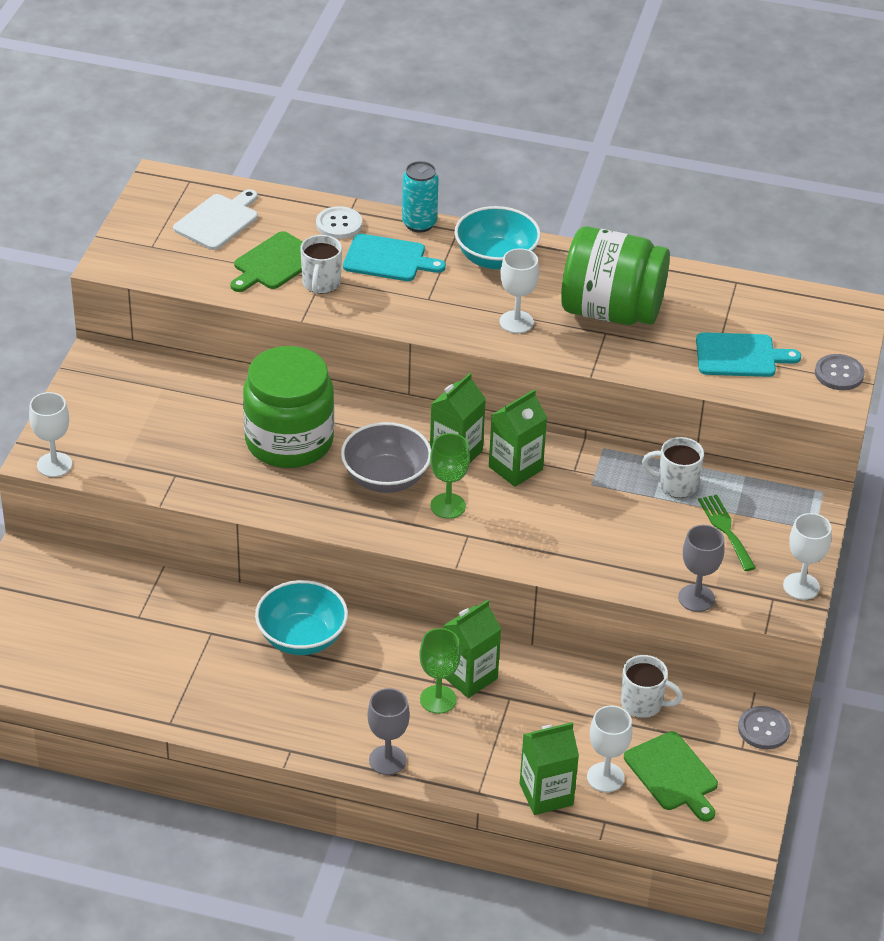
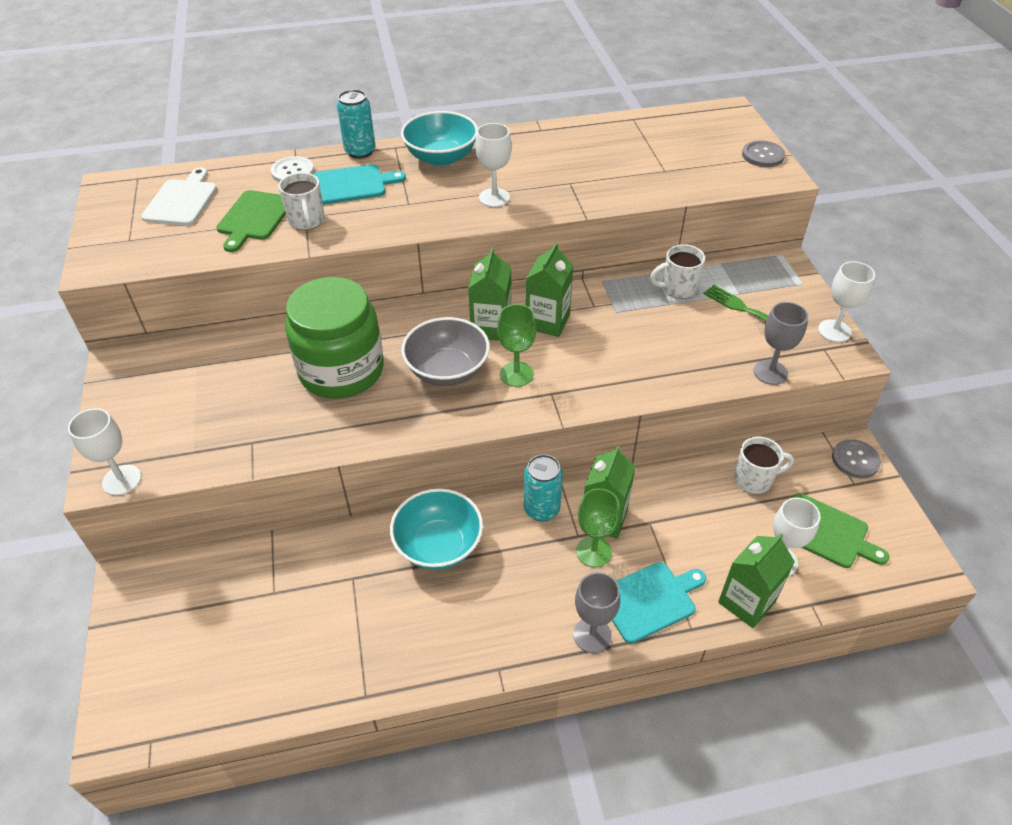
camera: 25 degrees left, 5 degrees up
green jar [561,226,670,325] -> none
turquoise cutting board [696,332,801,377] -> turquoise cutting board moved to [612,562,706,643]
none -> turquoise can [524,454,563,521]

